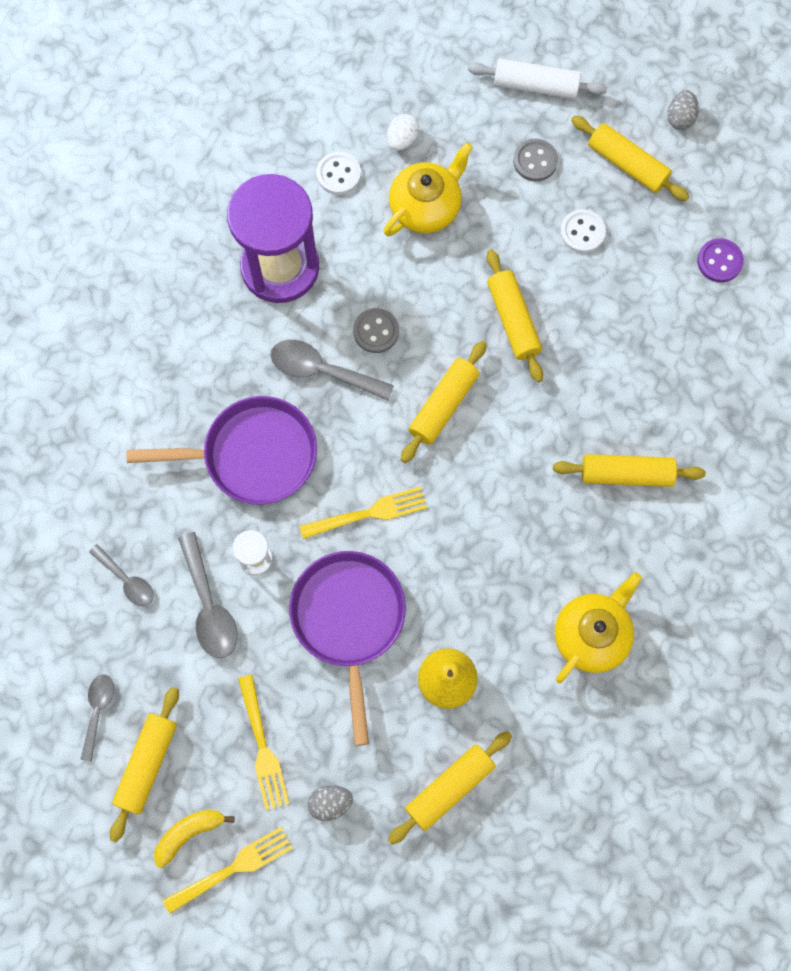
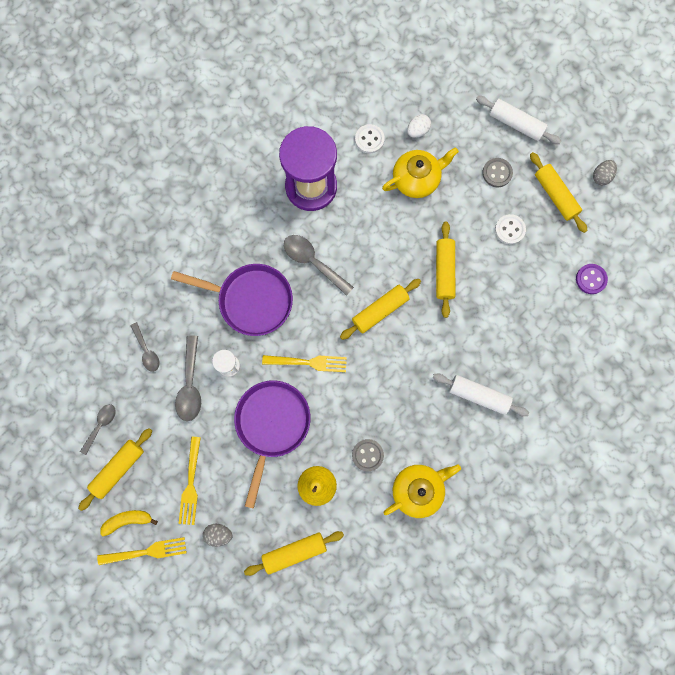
camera: 20 degrees right, 5 degrees up
grey button [353,308,399,353] -> grey button moved to [352,439,384,471]
yellow rolling pin [553,454,706,487] -> white rolling pin [433,374,529,416]

